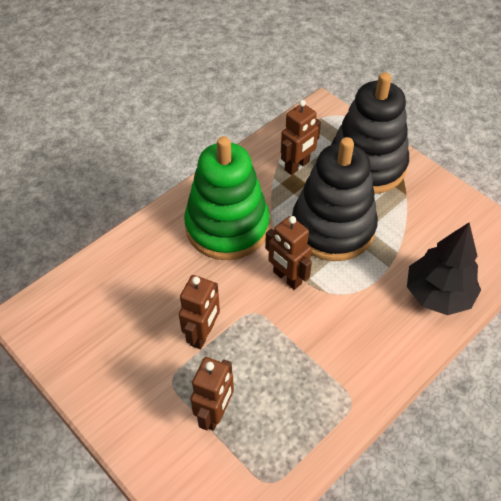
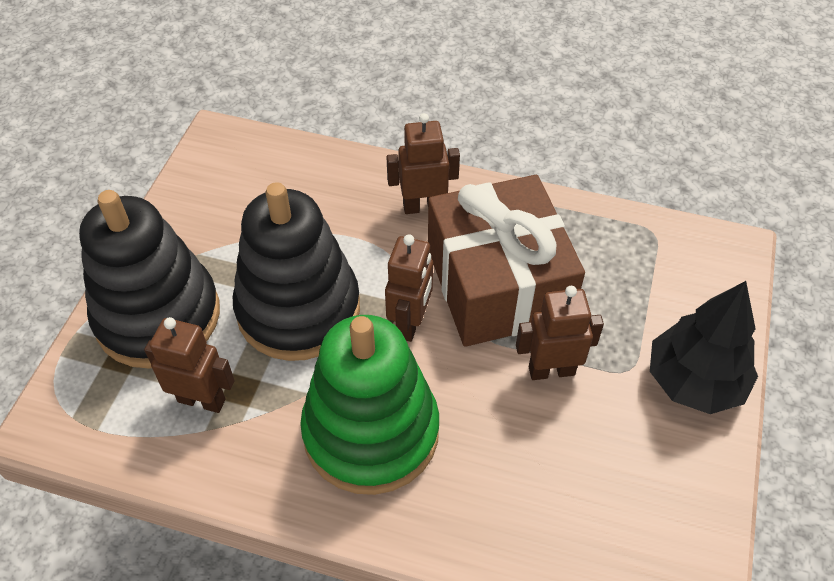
camera: 120 degrees left, 0 degrees up
brown robot [190,357,234,431] -> brown robot moved to [386,113,460,214]
black tree [407,223,481,315] -> black tree moved to [650,281,758,414]
none -> brown gift [428,175,585,347]

